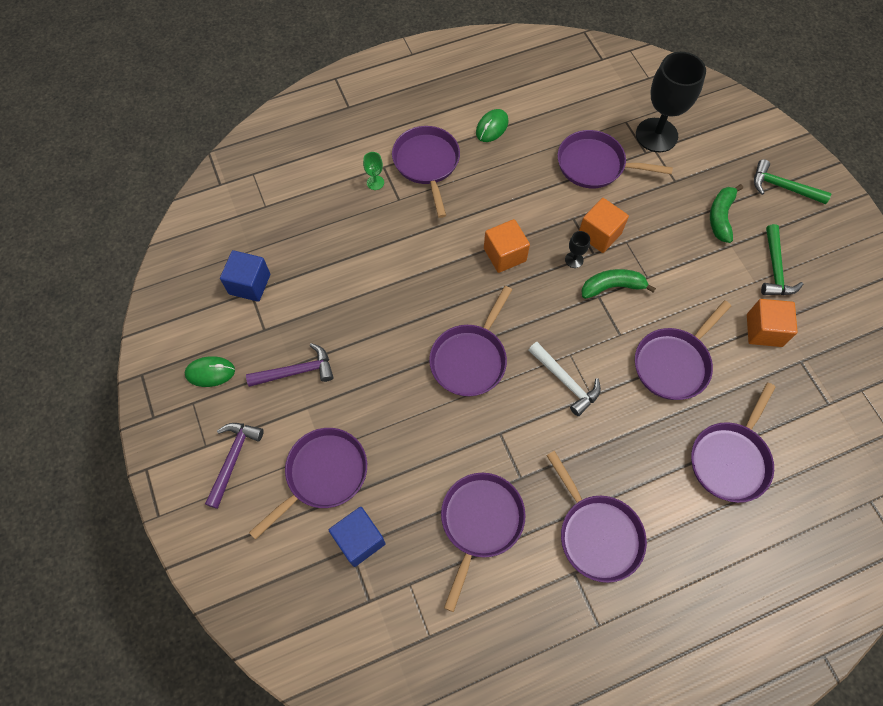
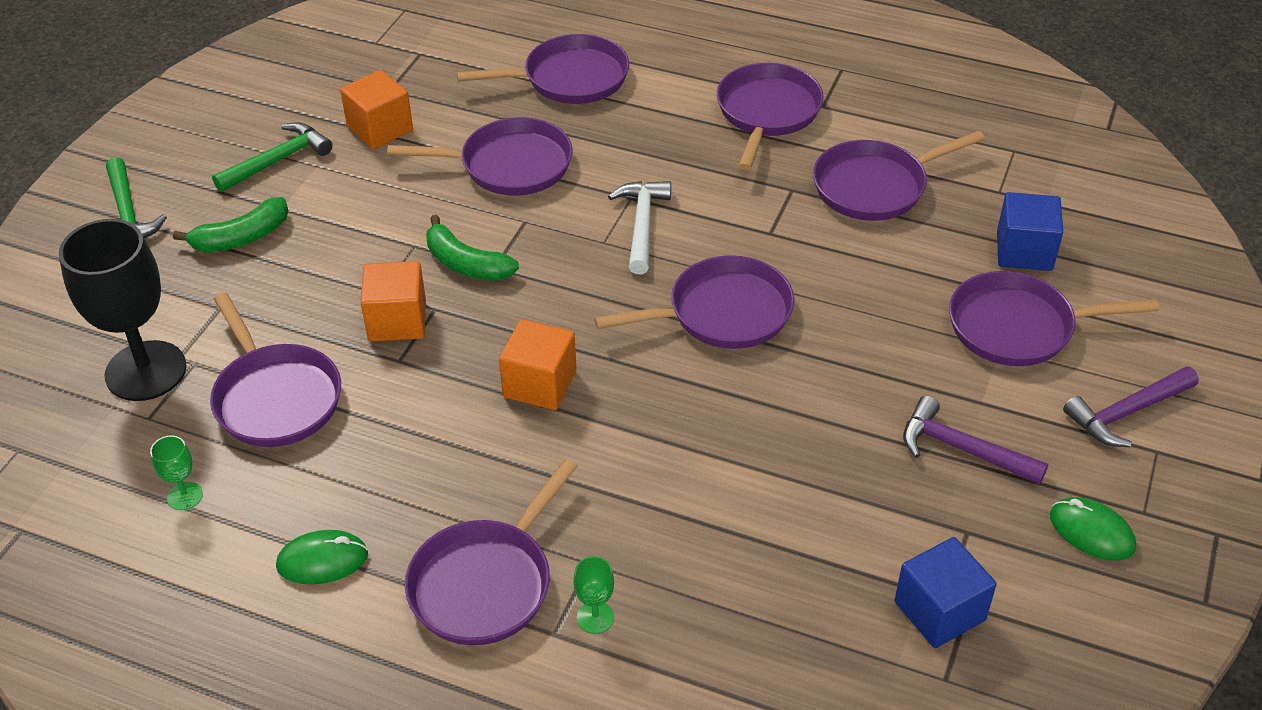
camera: 135 degrees left, 20 degrees down
black goblet [565,231,590,268] -> none
none -> green goblet [150,436,203,510]

